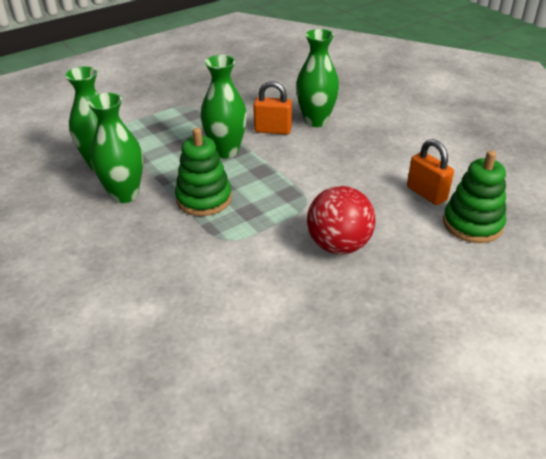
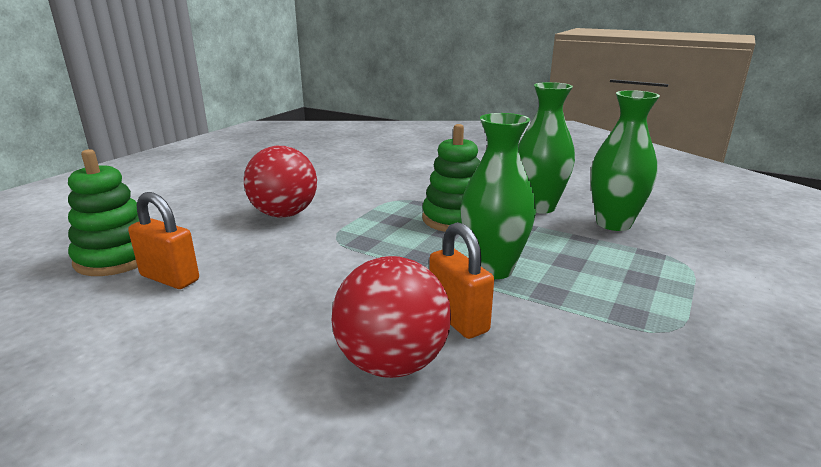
camera: 155 degrees right, 15 degrees down
orange padlock [253,81,292,135] -> orange padlock turned 75 degrees clockwise [429,222,494,339]
green vase [296,29,339,127] -> red ball [332,256,451,378]

